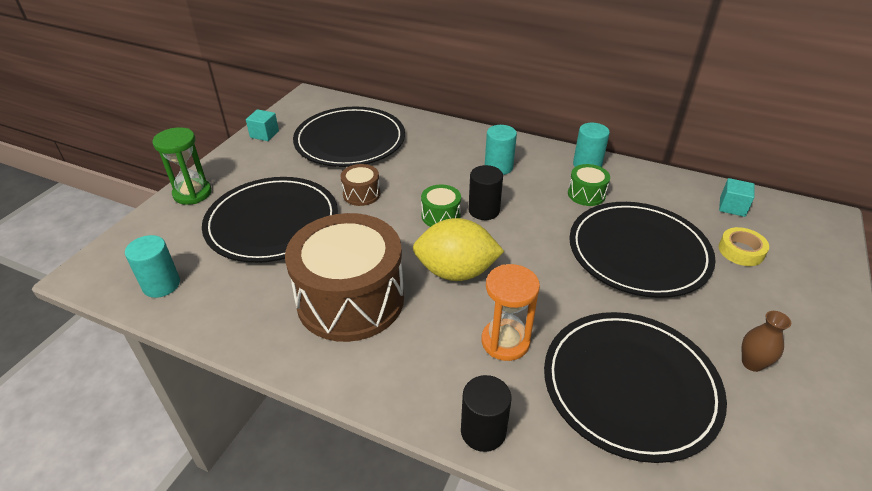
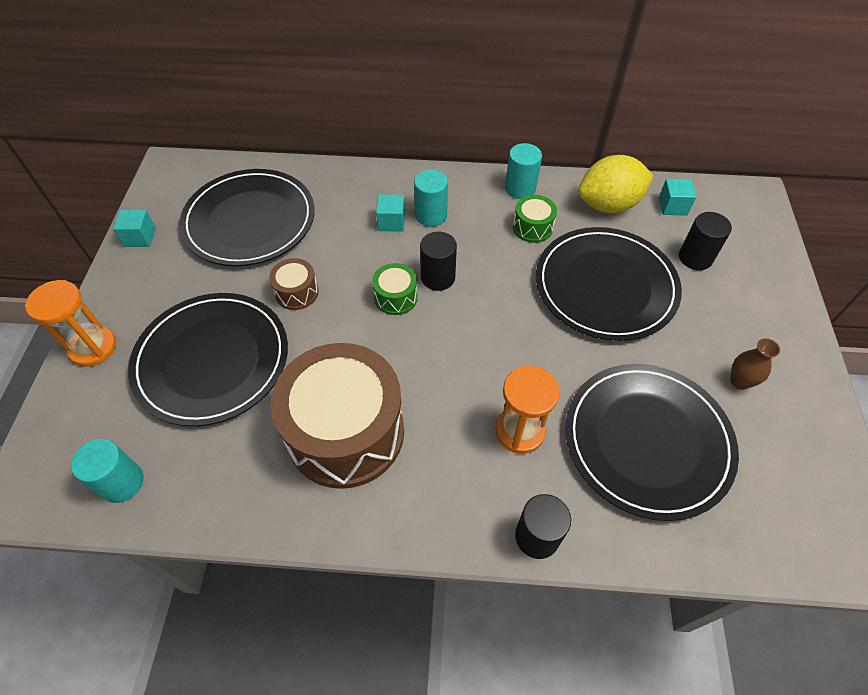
camera: 20 degrees left, 15 degrees up
green hourglass [153,127,212,205] -> orange hourglass [25,280,116,367]
yellow lemon [413,218,504,281] -> yellow lemon moved to [578,155,653,213]
yellow tape [719,227,769,266] -> black cylinder [679,212,732,270]
none -> turquoise cube [376,194,405,232]

